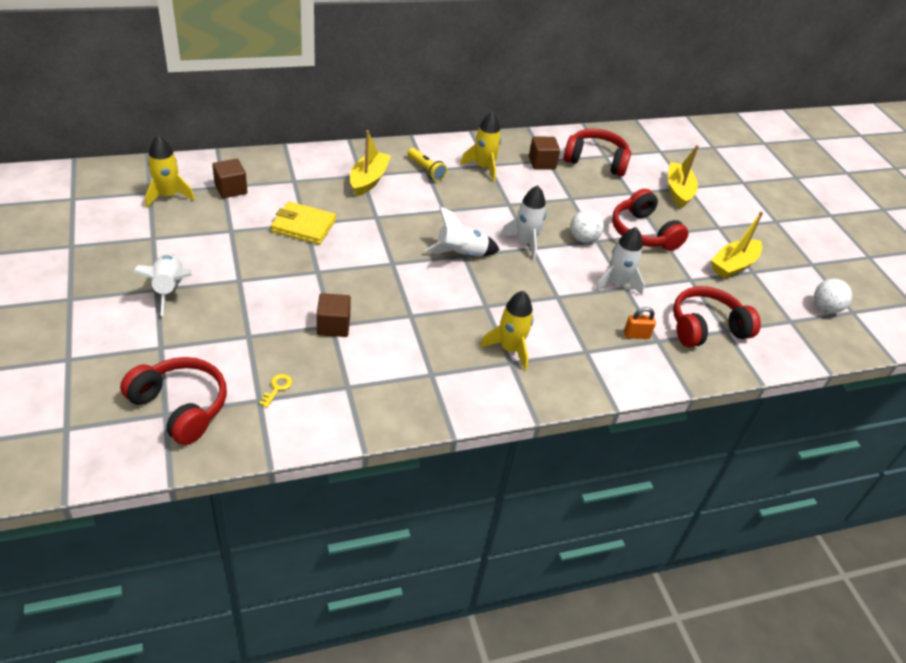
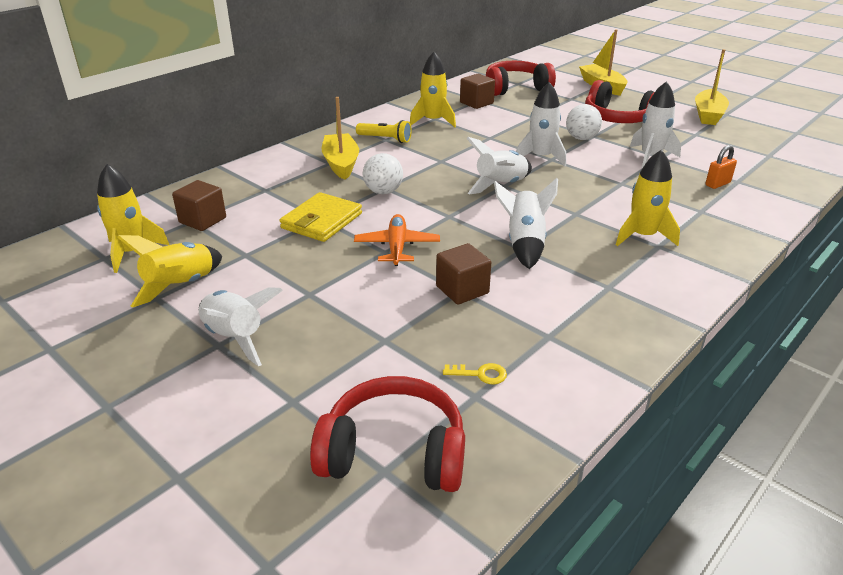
camera: 25 degrees left, 10 degrees down
yellow key [259,374,292,408] -> yellow key turned 105 degrees clockwise [443,363,507,384]
yellow wallet [271,201,336,245] -> yellow wallet turned 45 degrees counterclockwise [280,192,362,242]
red headphones [673,286,761,348] -> none
white ball [814,279,852,313] -> white ball moved to [363,153,403,194]
none -> yellow rocket [117,235,222,308]
none -> orange plane [354,214,440,266]
none -> white rocket [494,178,558,269]

